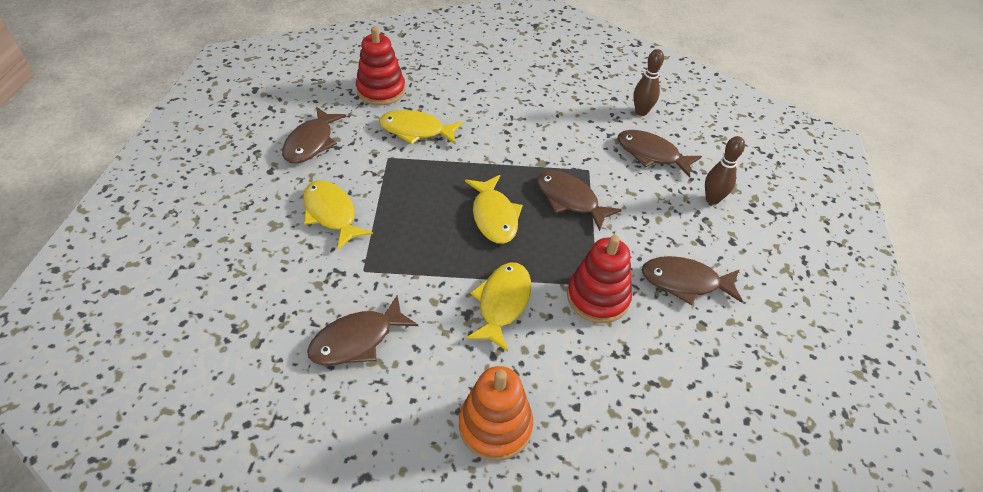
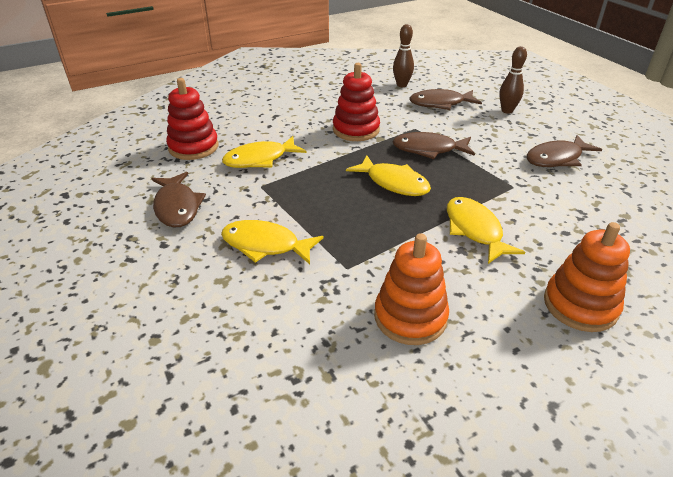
camera: 35 degrees left, 10 degrees down
brown fish [307,295,418,365] -> orange stacking toy [374,233,449,345]
red stacking toy [567,235,632,323] -> red stacking toy moved to [333,63,380,141]

